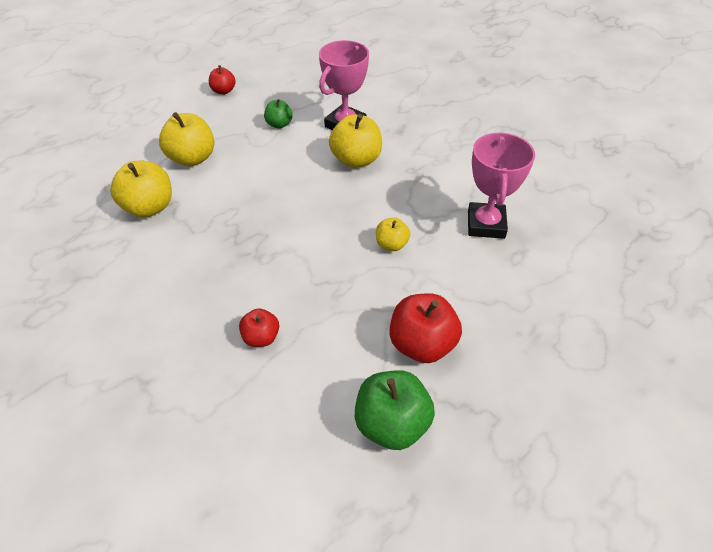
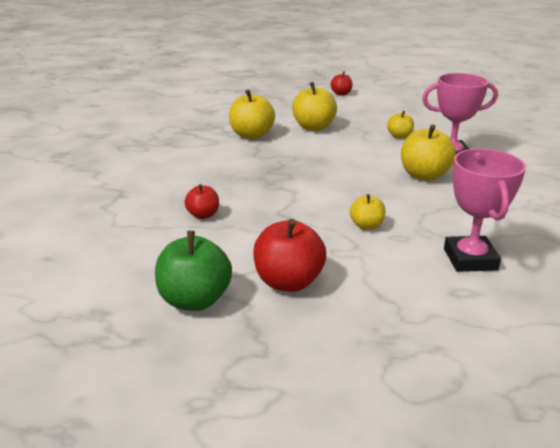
camera: 50 degrees right, 20 degrees down
red apple [209,65,236,94] -> red apple moved to [331,71,353,96]
green apple [264,99,292,129] -> yellow apple [387,111,414,139]
pink trophy [468,132,535,239] -> pink trophy turned 60 degrees counterclockwise [444,149,526,272]

